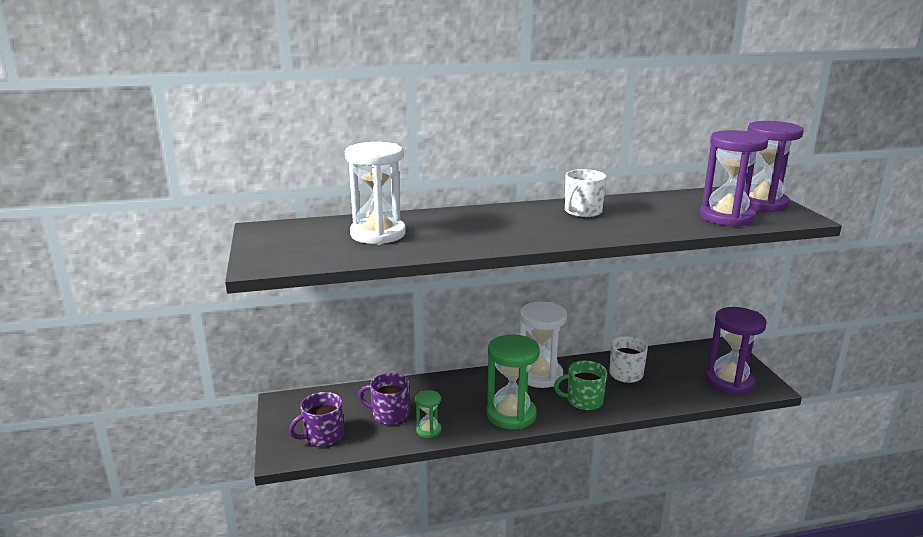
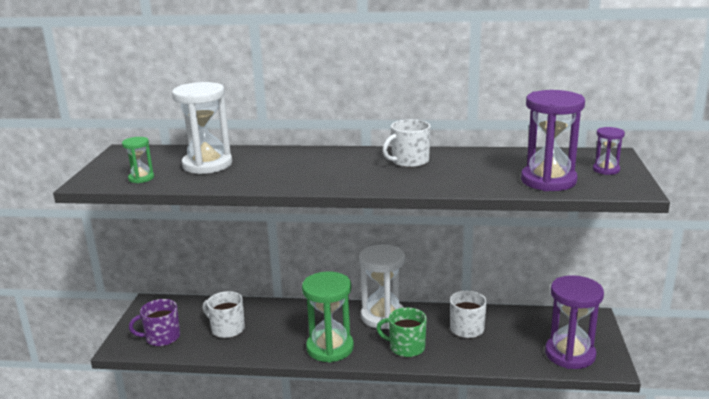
camera: 20 degrees right, 0 degrees up
purple mug [358,373,410,425] -> white mug [203,291,245,338]
green hourglass [415,390,441,438] -> green hourglass moved to [122,137,154,183]
purple hourglass [747,121,803,212] -> purple hourglass [593,127,625,175], size x0.49

